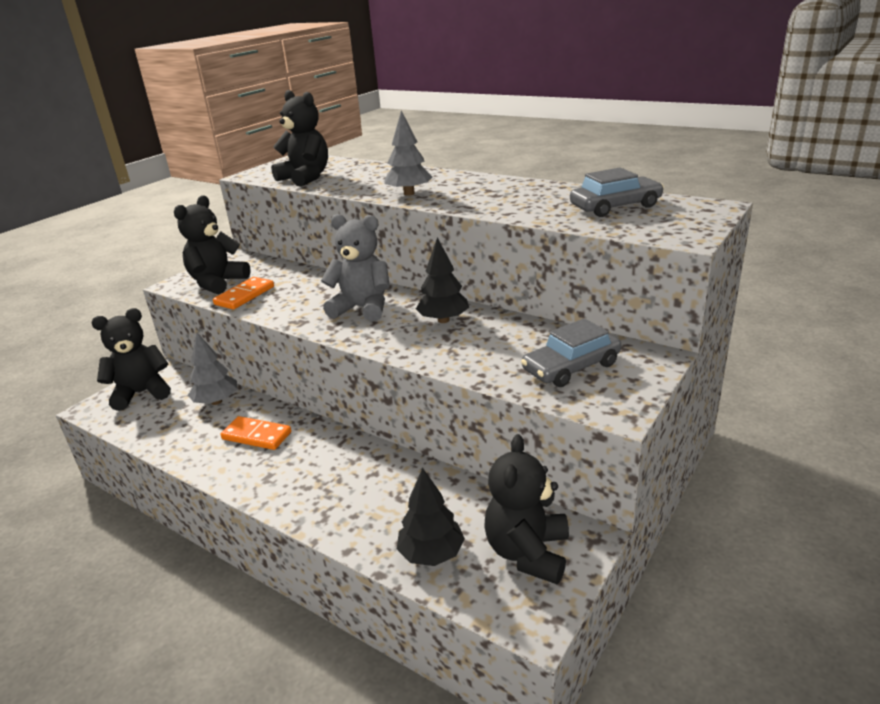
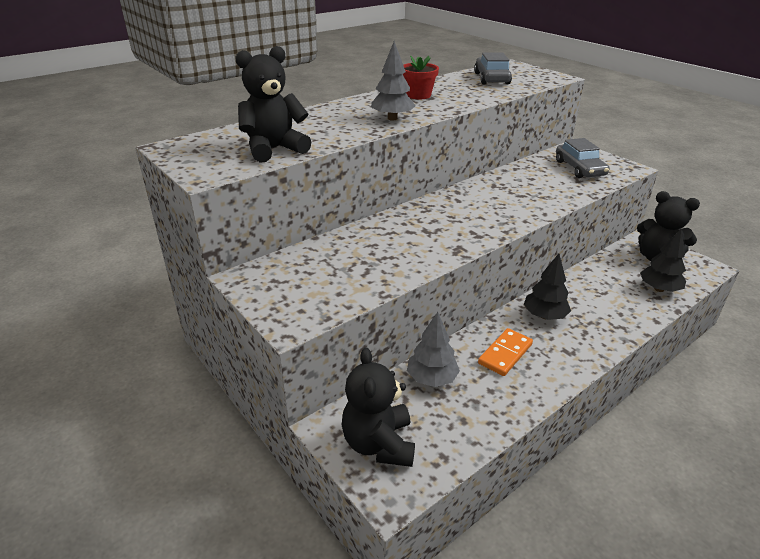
camera: 75 degrees left, 5 degrees up
black teddy bear [174,195,251,295] -> none
orange domino [213,277,274,310] -> none
grey teddy bear [321,214,390,322] -> none
black tree [416,237,469,323] -> black tree moved to [524,253,571,320]
none -> red flower pot [403,55,439,99]

